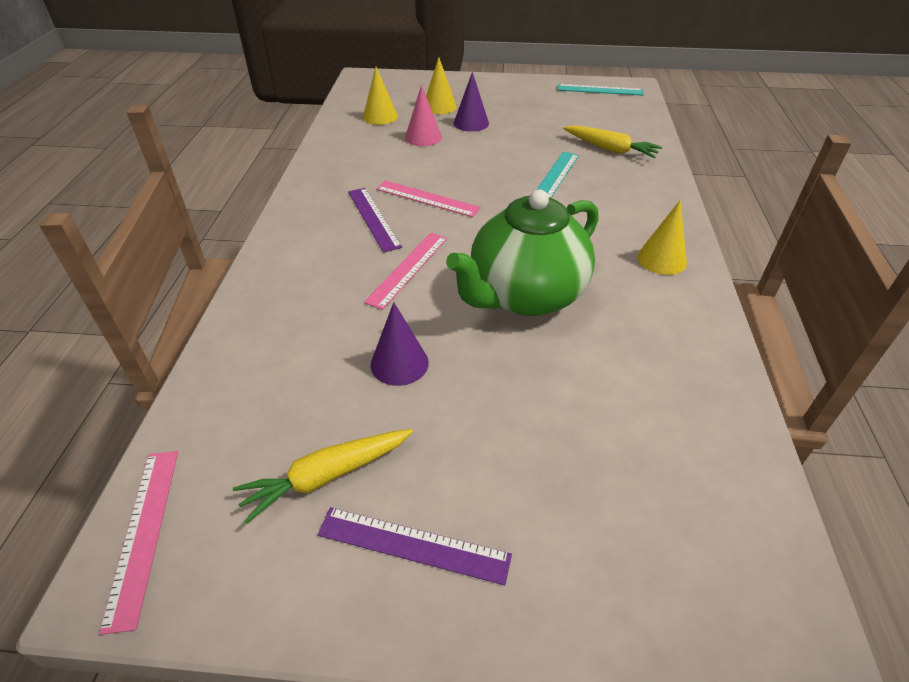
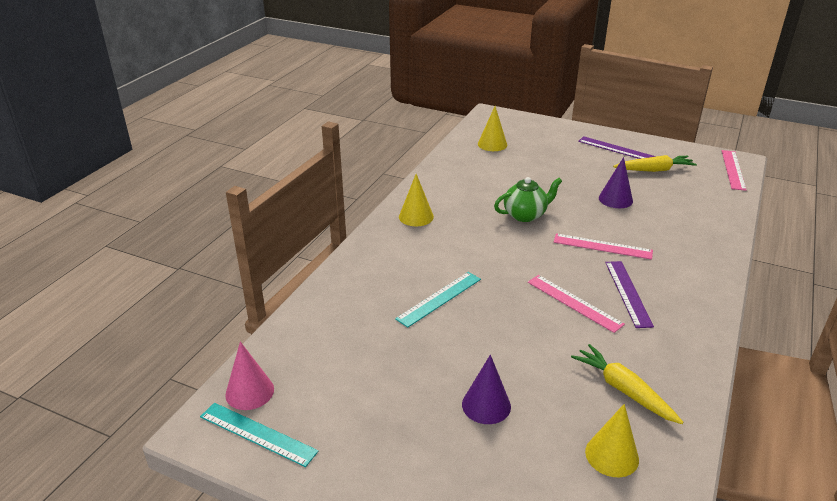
camera: 160 degrees left, 10 degrees down
pink ruler [364,232,448,310] -> pink ruler turned 60 degrees clockwise [554,234,653,260]
pink cone [405,85,442,146] -> pink cone moved to [225,342,274,410]
yellow cone [426,57,457,114] -> yellow cone moved to [478,106,507,151]
green teapot [446,189,598,316] -> green teapot [494,177,562,222], size x0.55
yellow carrot [563,125,662,158] -> yellow carrot moved to [571,344,683,424]

